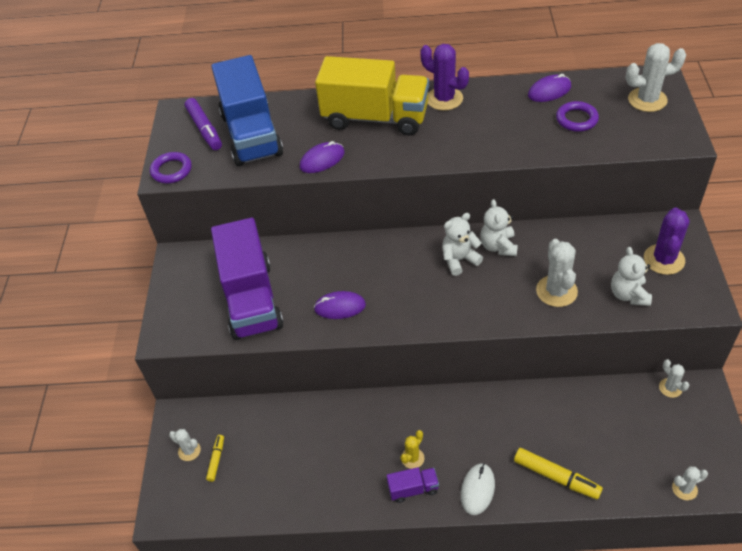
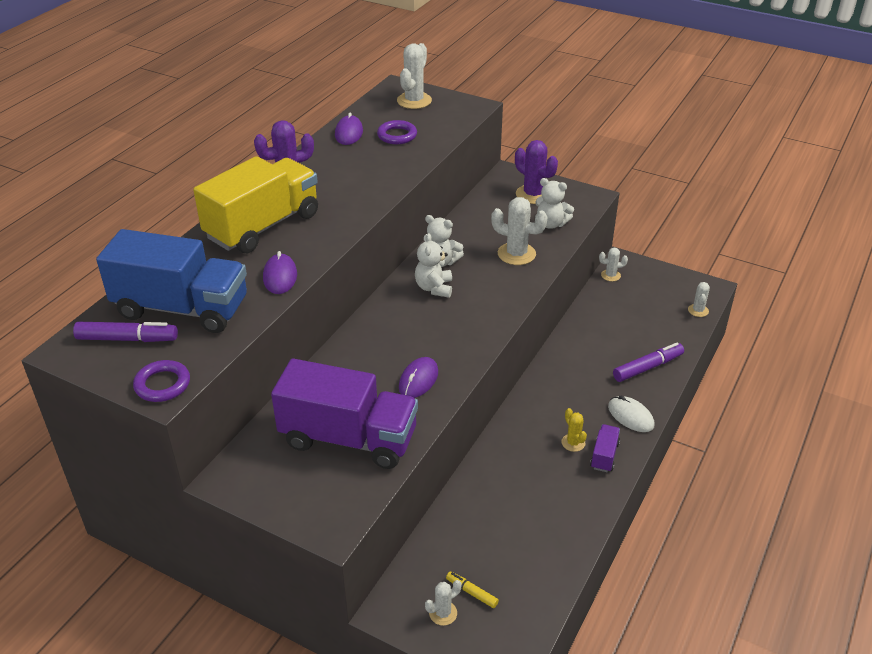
camera: 65 degrees left, 10 degrees down
yellow marker [514,448,603,500] -> purple marker [613,343,684,382]

